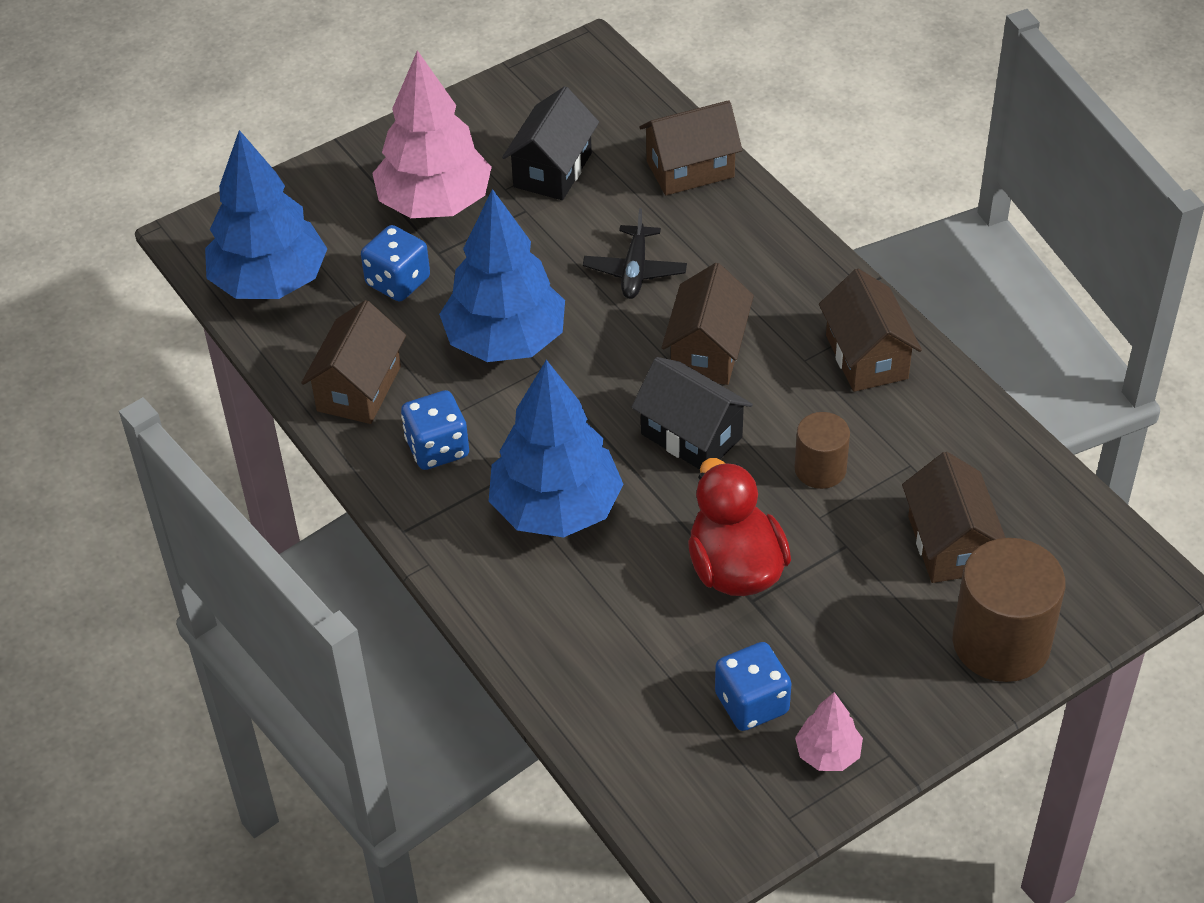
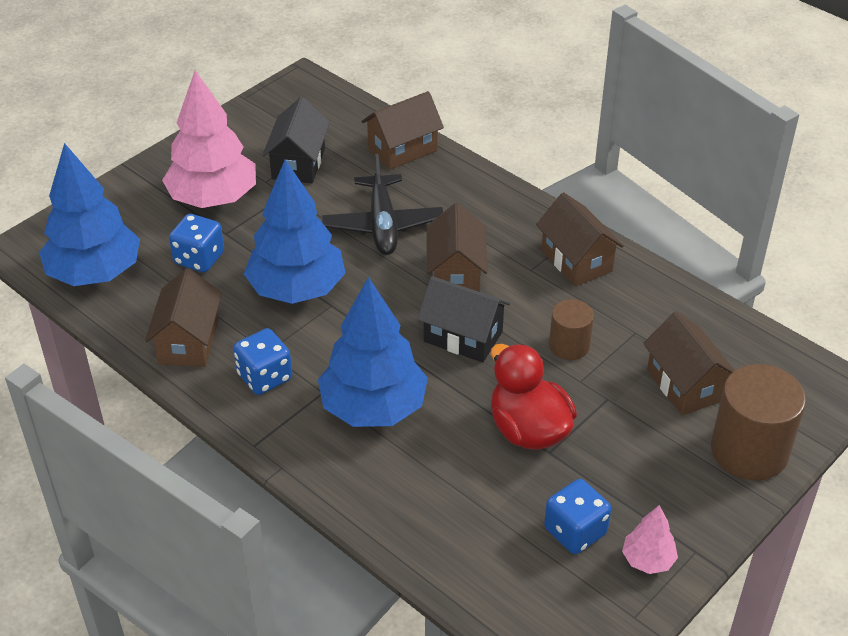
camera: 15 degrees left, 5 degrees down
black plane [583,208,687,299] -> black plane [322,154,443,255], size x1.51

